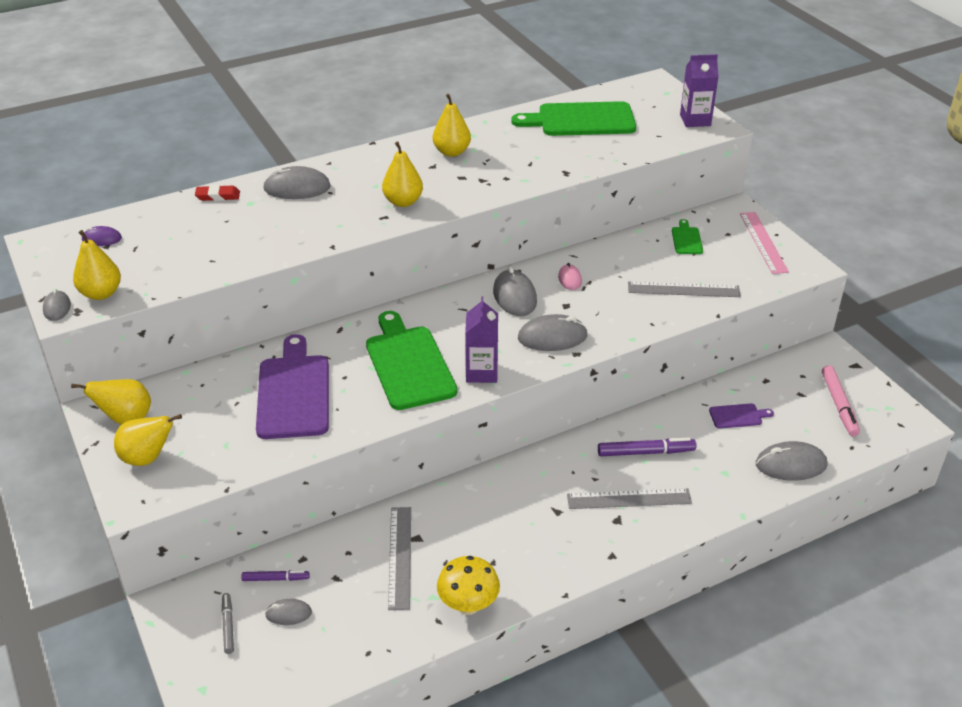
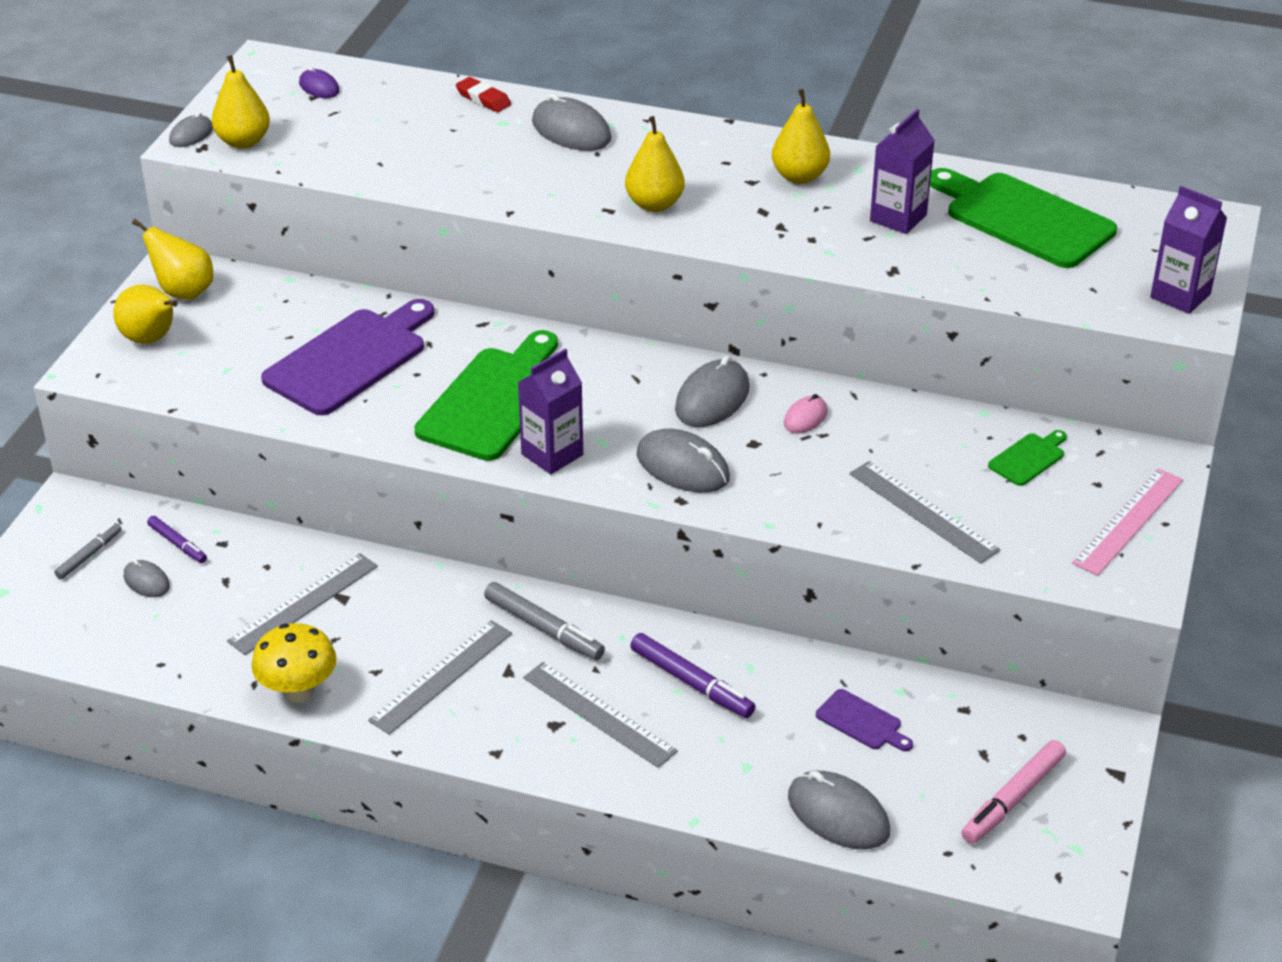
camera: 45 degrees right, 0 degrees up
none -> grey ruler [368,620,512,735]
none -> grey marker [484,582,605,660]
none -> purple carton [870,109,935,234]

